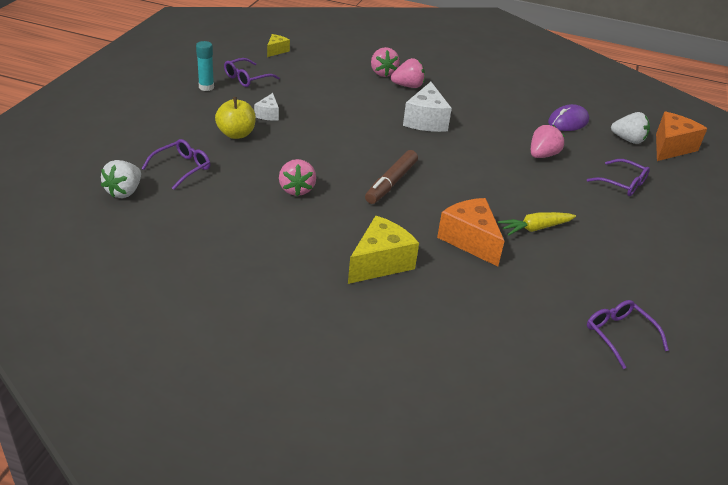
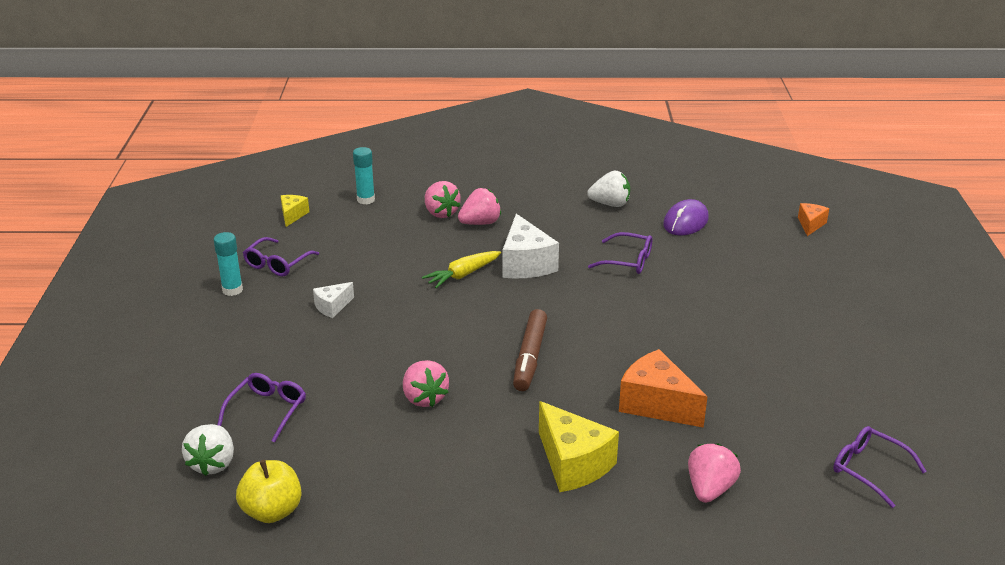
camera: 15 degrees left, 5 degrees down
yellow apple [215,97,256,139] -> yellow apple moved to [236,460,302,523]
white cheese [254,93,279,121] -> white cheese turned 60 degrees clockwise [313,282,354,318]
yellow cheese [348,216,419,284] -> yellow cheese turned 120 degrees clockwise [539,401,619,492]
yellow carrot [498,212,576,236] -> yellow carrot moved to [422,251,501,288]
pink strawberry [531,125,564,158] -> pink strawberry moved to [688,443,741,503]
purple glasses [587,159,650,196] -> purple glasses moved to [588,232,652,274]
white strawberry [611,112,650,144] -> white strawberry moved to [587,171,630,207]
orange cheese [656,112,707,161] -> orange cheese [798,203,829,236], size x0.54
none -> turquoise glue stick [353,147,375,205]

